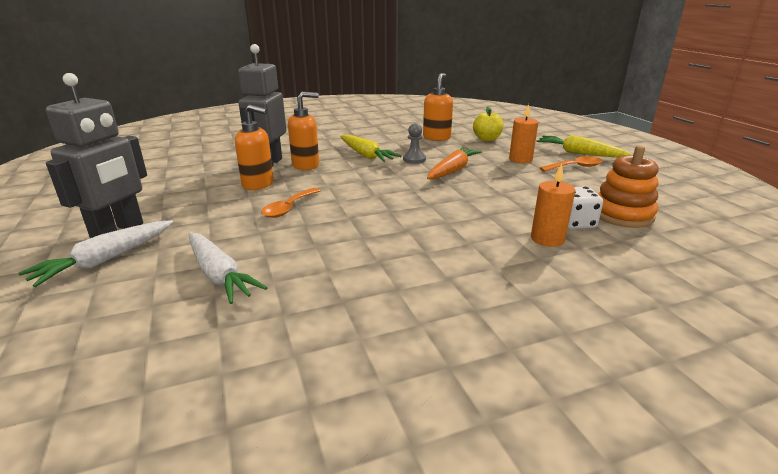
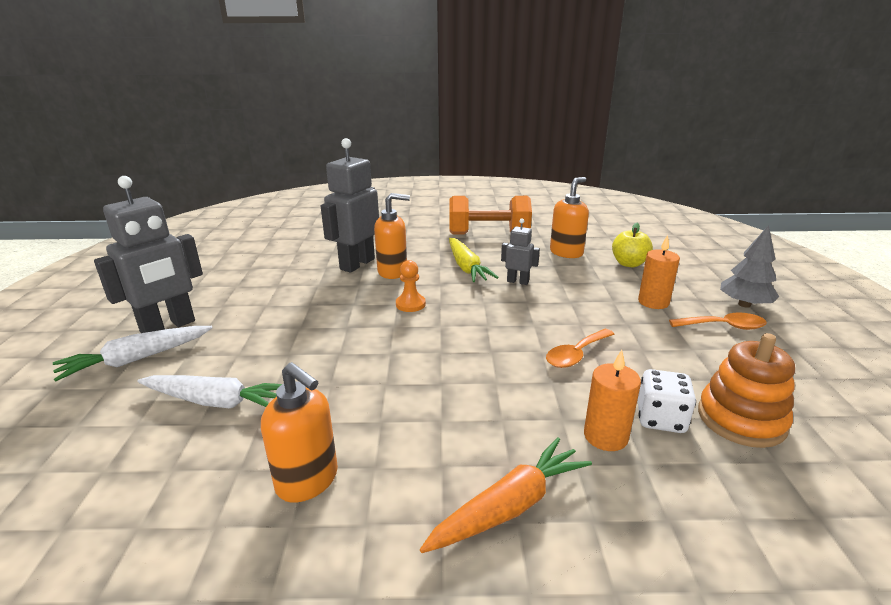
camera: 20 degrees right, 0 degrees up
white carrot [189,233,268,304] -> white carrot turned 60 degrees counterclockwise [138,375,282,408]
orange soap dispenser [235,105,274,190] -> orange soap dispenser moved to [261,362,338,503]
orange spoon [261,188,321,218] -> orange spoon moved to [546,329,615,368]
grey pawn [403,123,426,164] -> grey robot [501,218,540,285]
orange carrot [427,147,482,179] -> orange carrot moved to [420,438,592,553]
yellow carrot [536,135,632,157] -> grey tree [720,225,779,308]
none -> orange pawn [396,260,426,312]
none -> orange dumbbell [449,196,532,235]

